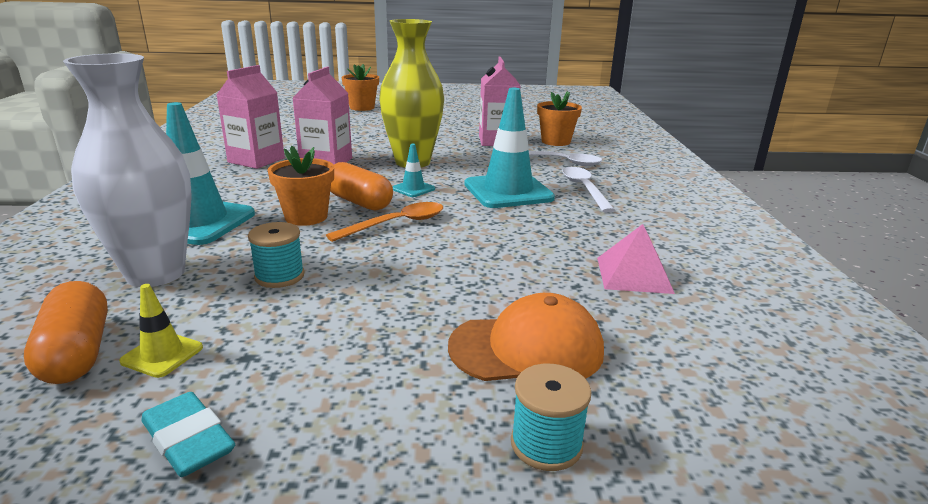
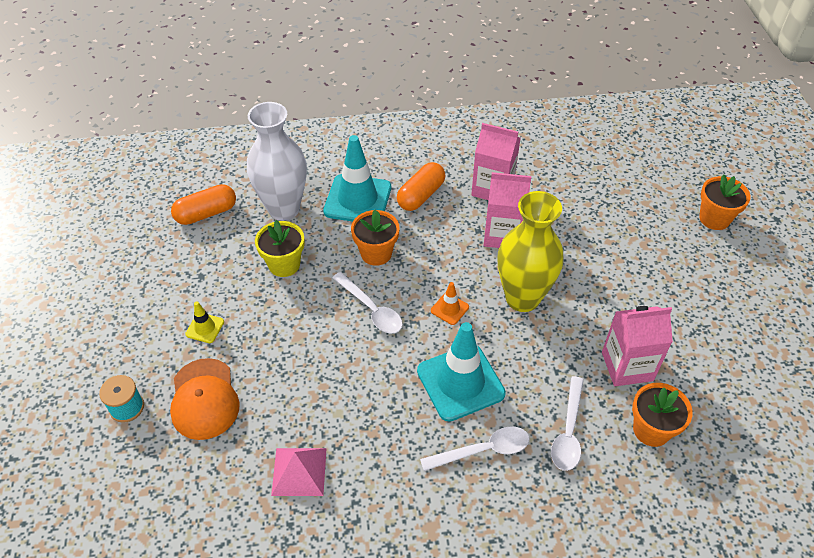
camera: 85 degrees right, 25 degrees up
yellow traffic cone [119,284,203,378] -> yellow traffic cone moved to [185,301,224,343]
turquoise eraser [141,392,235,477] -> none
turquoise spool [248,222,304,288] -> yellow flower pot [255,220,304,277]
orange spoon [326,202,443,242] -> white spoon [332,272,403,334]
orange capsule [330,162,393,210] -> orange capsule moved to [397,162,446,211]
turquoise traffic cone [392,144,435,197] -> orange traffic cone [431,282,469,325]

